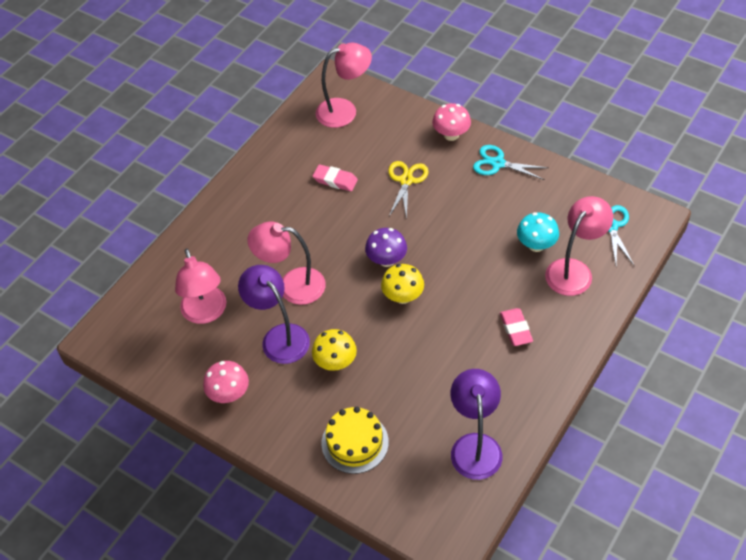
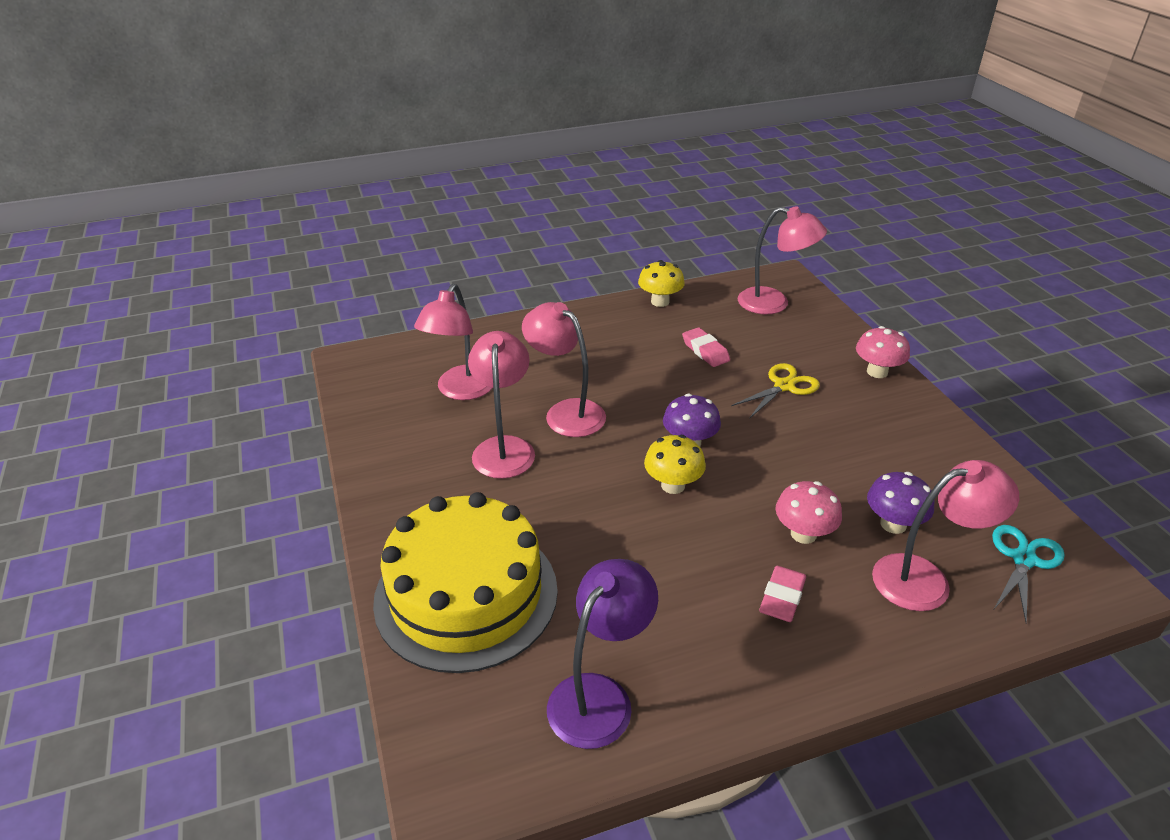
camera: 35 degrees right, 15 degrees down
pink mushroom [203,361,249,403] -> pink mushroom moved to [775,481,842,544]
purple lamp [238,265,310,364] -> pink lamp [468,331,535,479]
yellow mushroom [312,329,357,371] -> yellow mushroom moved to [638,260,685,307]
yellow cake [322,407,389,474] -> yellow cake [373,492,558,673], size x1.84
turquoise scissors [473,145,549,180] -> none
turquoise mushroom [517,212,559,252] -> purple mushroom [867,472,934,534]

